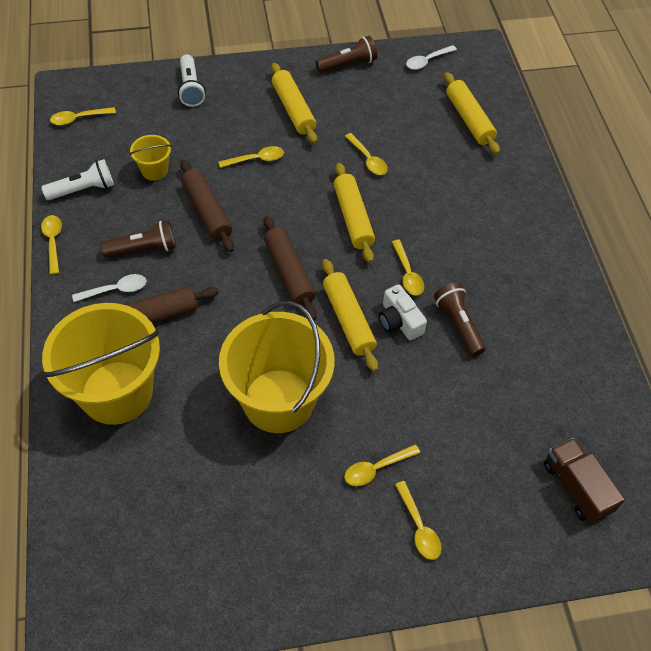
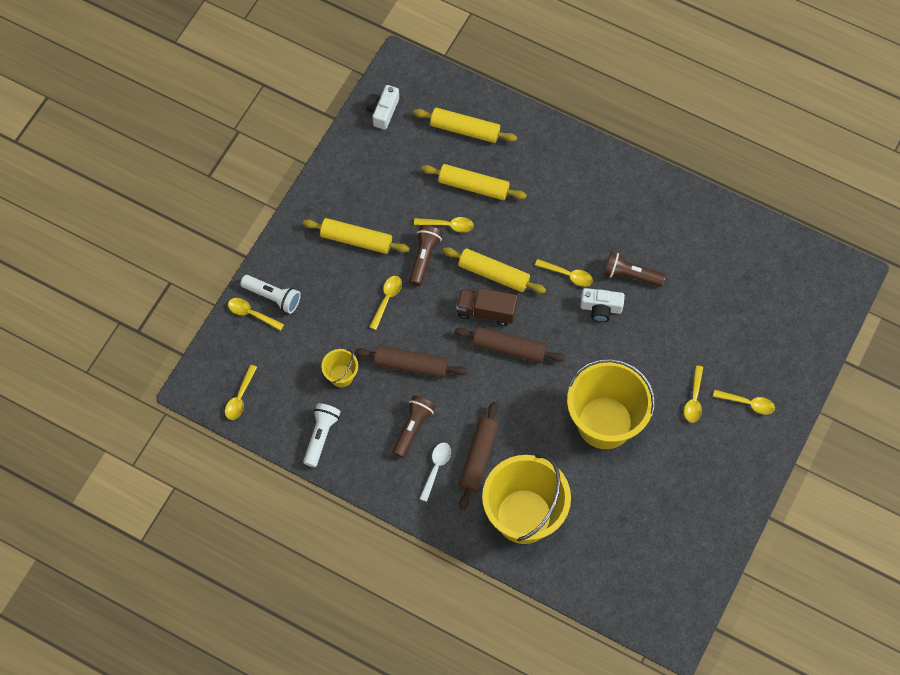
camera: 50 degrees left, 10 degrees up
yellow spoon [41,215,62,275] -> yellow spoon moved to [228,298,284,331]
brown flashlight [315,36,377,73] -> brown flashlight moved to [409,225,443,286]
yellow rolling pin [322,259,378,372] -> yellow rolling pin moved to [421,164,527,200]
white spoon [406,45,457,70] -> white camera [366,85,399,130]
brown truck [544,438,625,524] -> brown truck moved to [456,288,517,326]

